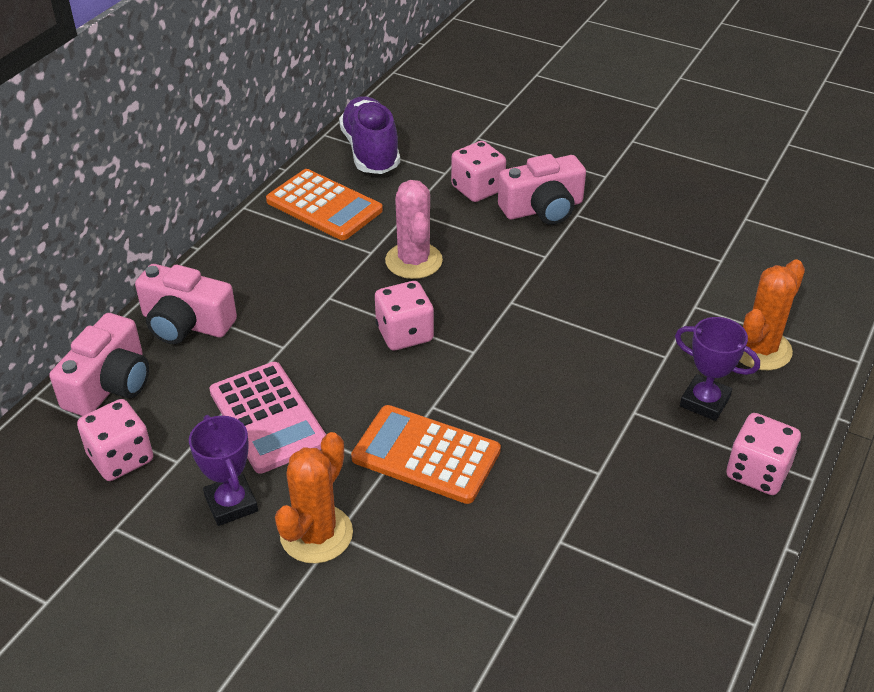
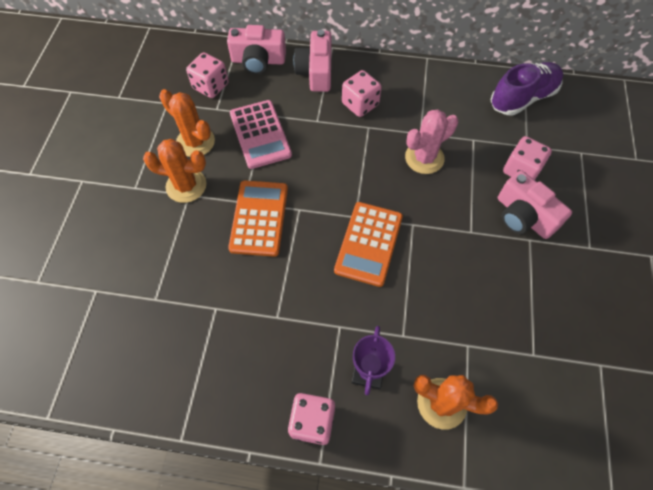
camera: 70 degrees right, 20 degrees up
purple trophy [189,415,258,526] -> orange cactus [159,89,215,157]
pink calculator [209,362,326,474] -> pink calculator turned 60 degrees counterclockwise [230,100,292,169]
orange calculator [266,169,383,240] -> orange calculator moved to [334,202,403,287]
pink dice [375,281,434,350] -> pink dice moved to [342,70,382,117]

